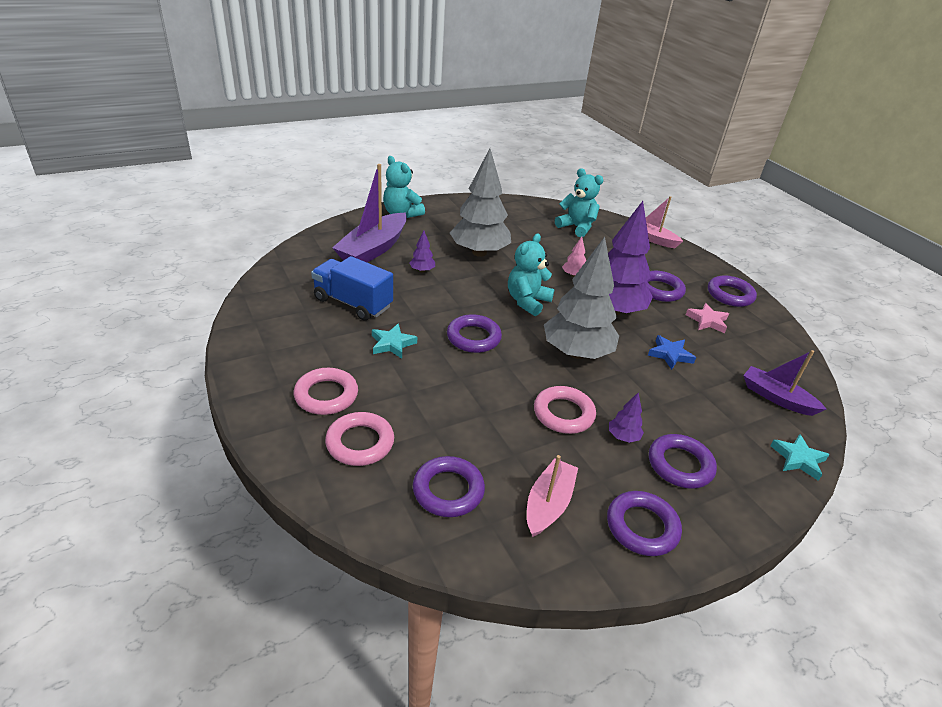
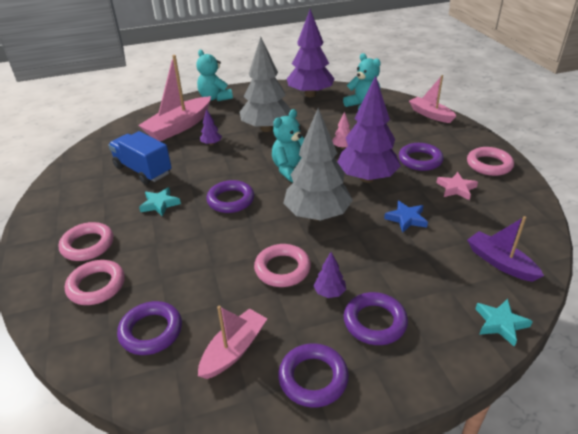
camera: 15 degrees right, 0 degrees up
purple boat [332,164,407,262] -> pink boat [138,55,211,141]
purple ring [708,276,757,307] -> pink ring [467,147,514,176]
none -> purple tree [287,9,335,97]

